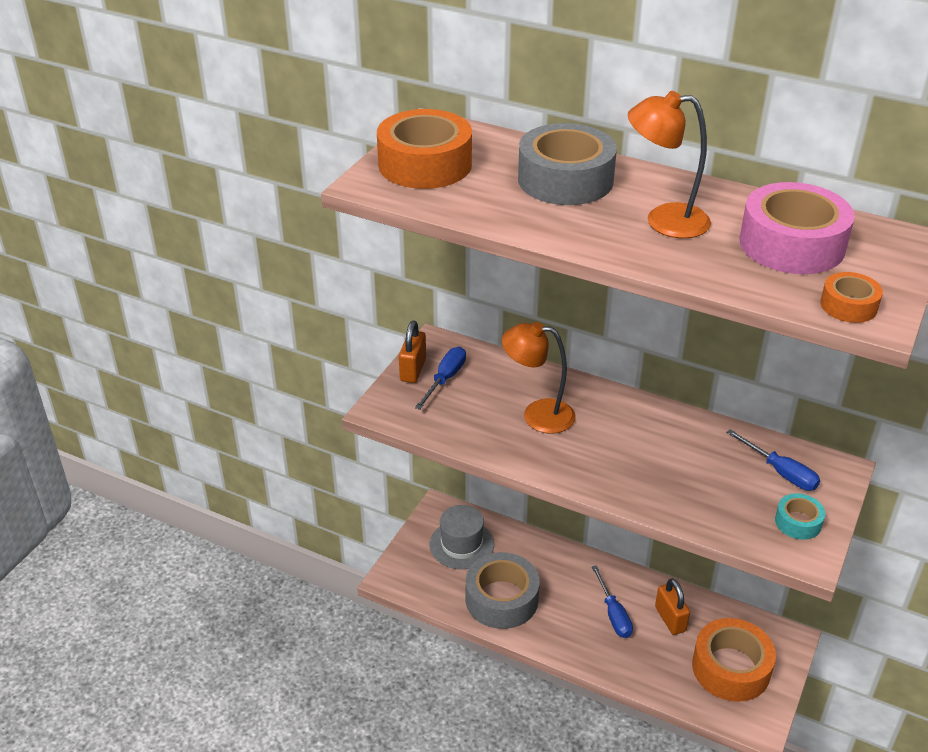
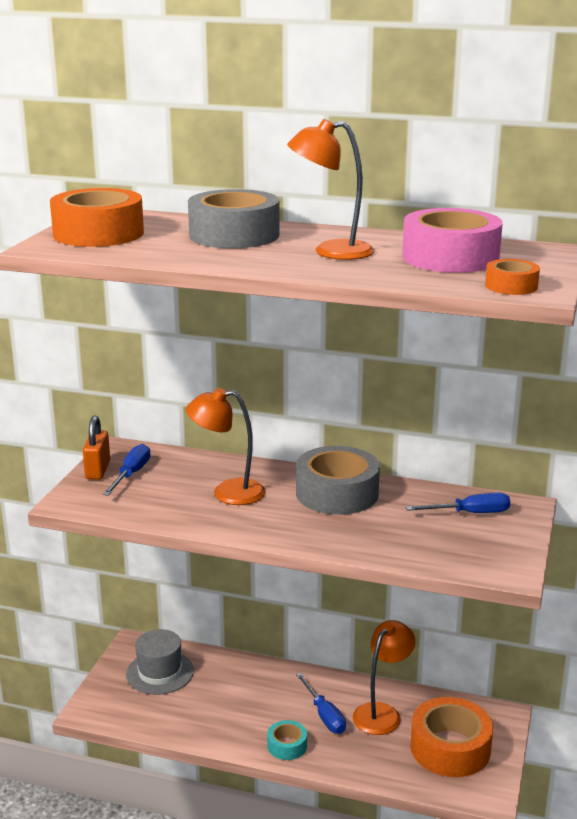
camera: 10 degrees left, 15 degrees down
grey tape [466,552,540,629] -> grey tape moved to [296,446,380,515]
orange padlock [655,578,690,635] -> orange lamp [353,620,415,735]
blue screwdriver [726,429,820,491] -> blue screwdriver turned 45 degrees counterclockwise [406,493,510,513]
turquoise tape [775,493,825,540] -> turquoise tape moved to [267,720,307,760]

